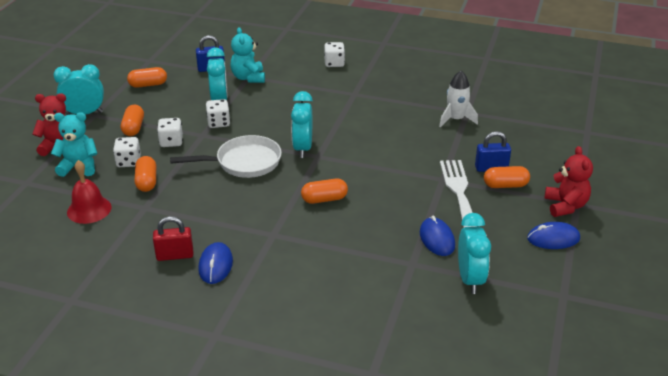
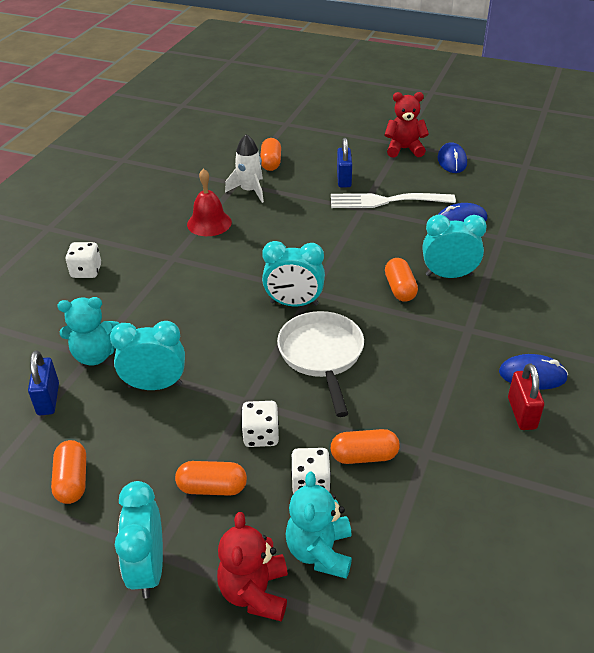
camera: 85 degrees left, 5 degrees up
red bell [67,160,112,224] -> red bell moved to [187,168,232,236]
white dice [206,99,230,128] -> none
turquoise clock [458,213,491,294] -> turquoise clock moved to [423,214,487,278]
orange capsule [484,166,530,188] -> orange capsule moved to [260,138,281,171]

